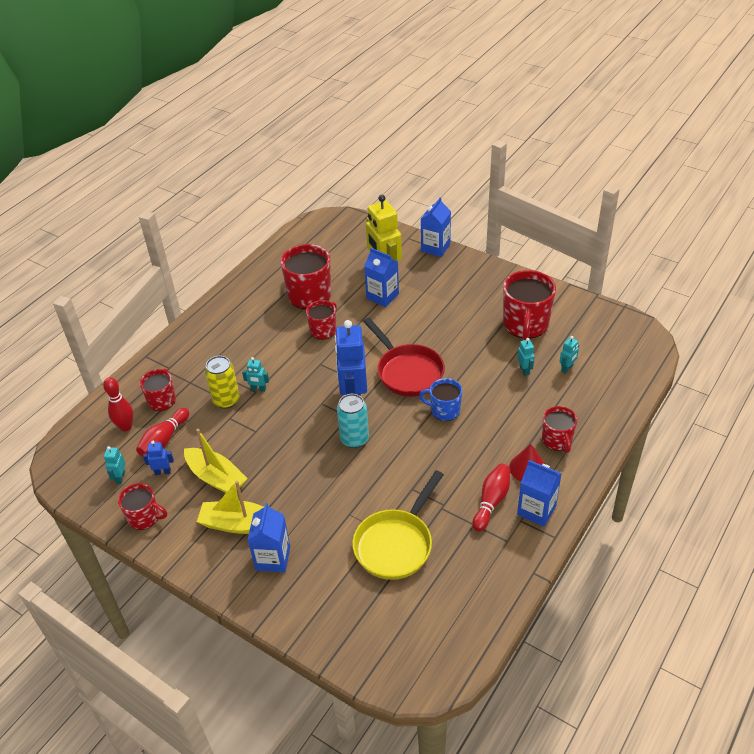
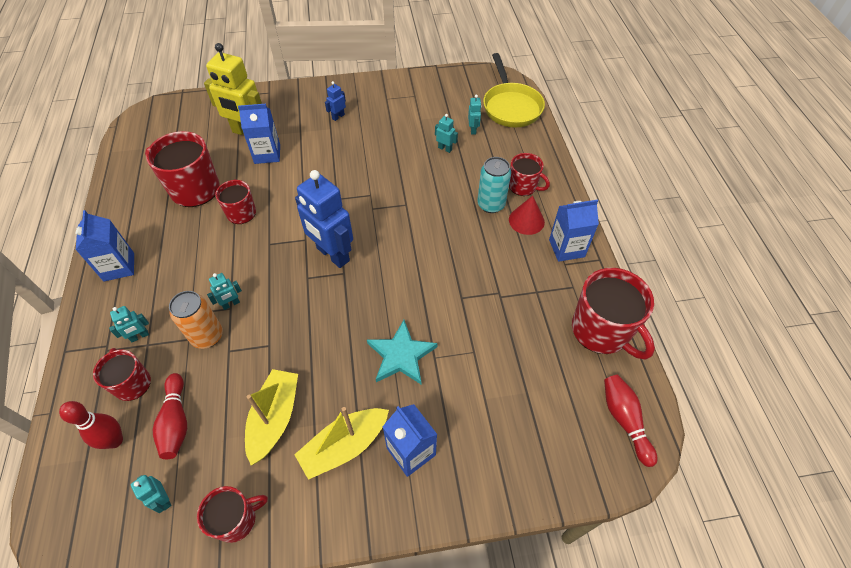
camera: 45 degrees left, 10 degrees up
blue robot [143,441,174,475] -> blue robot moved to [325,81,346,121]
yellow boat [184,429,248,493] -> yellow boat turned 75 degrees counterclockwise [245,369,298,465]
yellow can [205,356,240,409] -> orange can [169,291,223,349]
turquoise can [337,394,369,448] -> turquoise can moved to [477,157,511,213]
yellow pan [353,470,444,580] -> yellow pan moved to [483,53,545,127]
red pan [363,318,445,397] -> none
blue mug [419,378,462,421] -> none
blue carton [421,197,451,257] -> blue carton moved to [76,210,134,282]
red bowling pin [472,464,510,532] -> red bowling pin moved to [604,375,657,467]
red mug [503,270,556,340] -> red mug moved to [572,268,655,359]
none -> turquoise robot [109,306,149,342]
none -> turquoise star [367,320,438,384]

